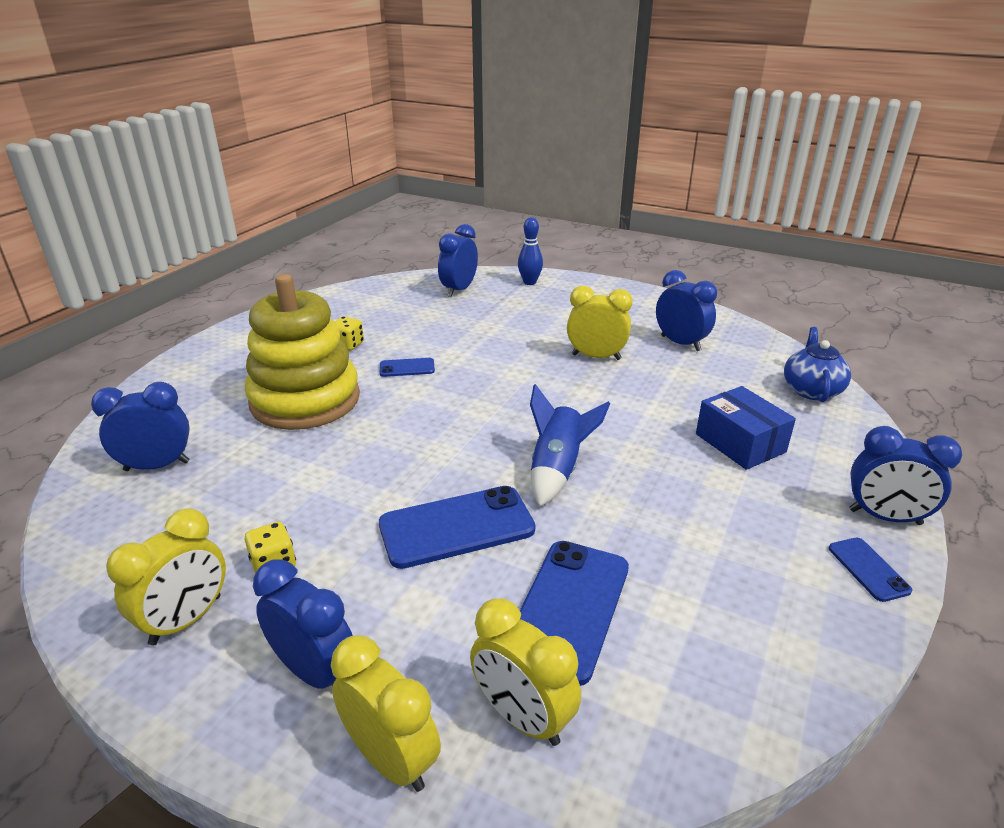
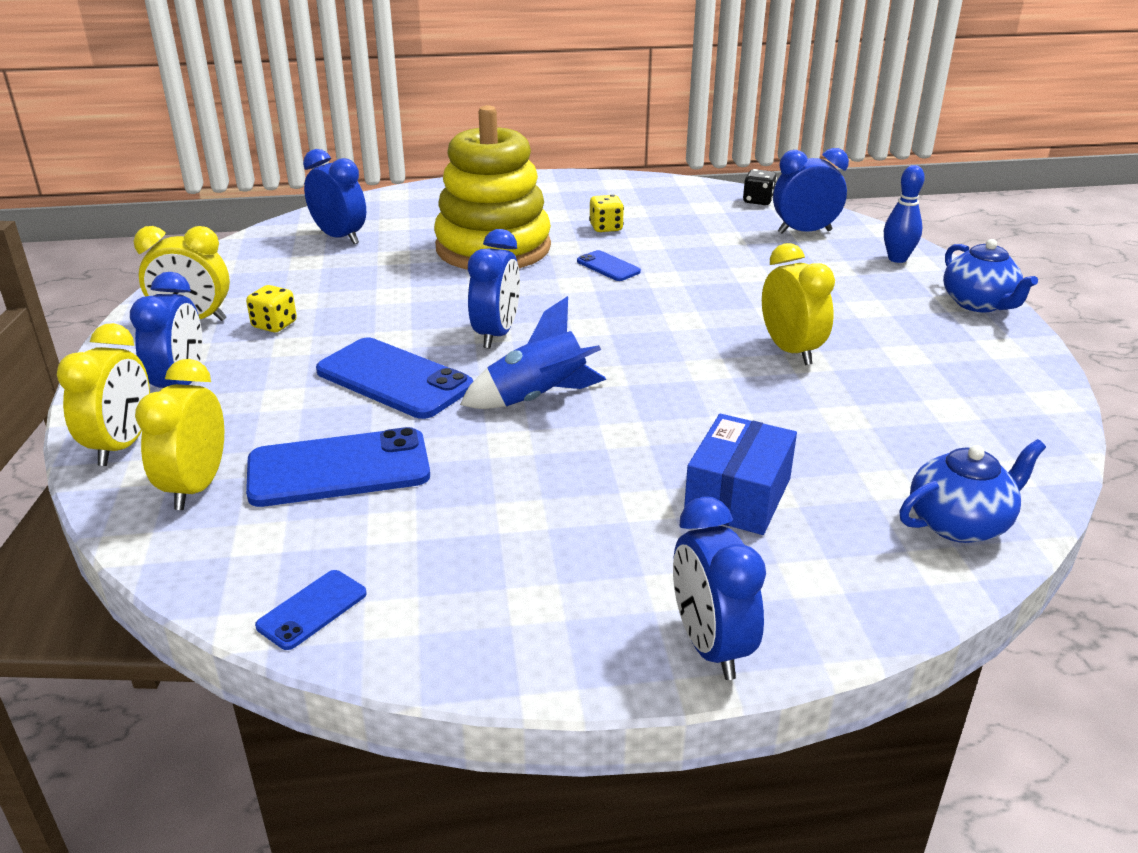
camera: 55 degrees right, 0 degrees up
blue clock [656,270,717,351] -> blue clock moved to [468,229,520,349]
blue phone [829,538,912,602] -> blue phone moved to [255,570,367,650]
none -> black dice [743,169,777,205]
none -> blue teapot [943,239,1038,312]

